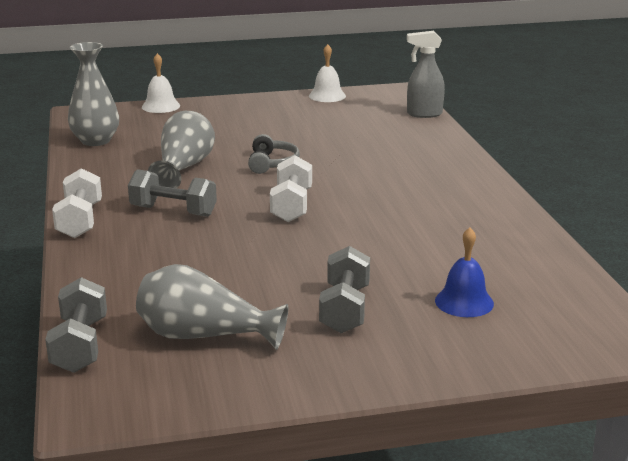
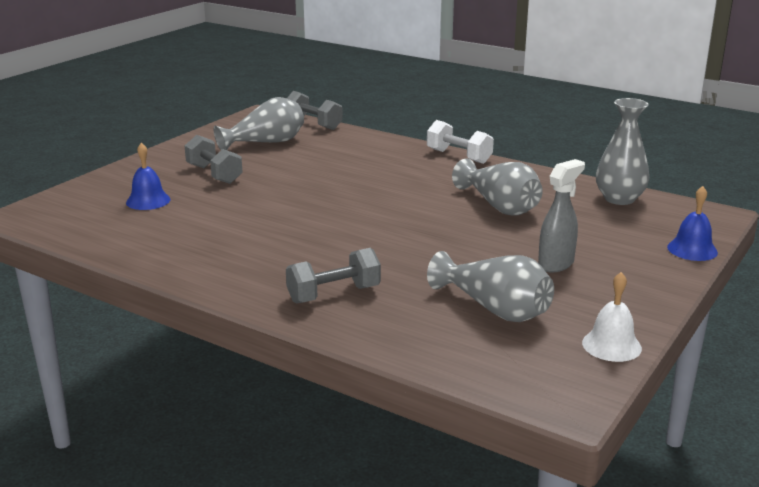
camera: 135 degrees right, 0 degrees up
grey dumbbell [128,169,217,217] -> grey dumbbell moved to [286,248,381,304]
white bell [142,53,180,113] -> blue bell [667,186,718,261]
grey headphones [248,134,300,174] -> none
white dumbbell [270,155,312,222] -> none
grey spray bottle [407,31,445,118] -> grey spray bottle moved to [538,159,585,272]
none -> grey vase [427,251,554,322]

